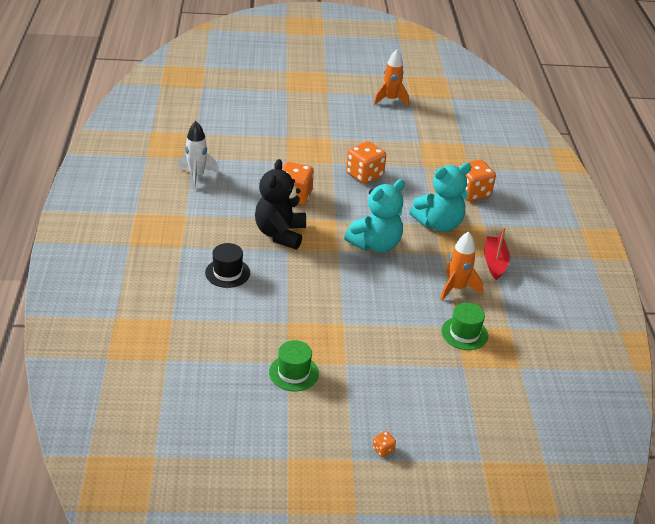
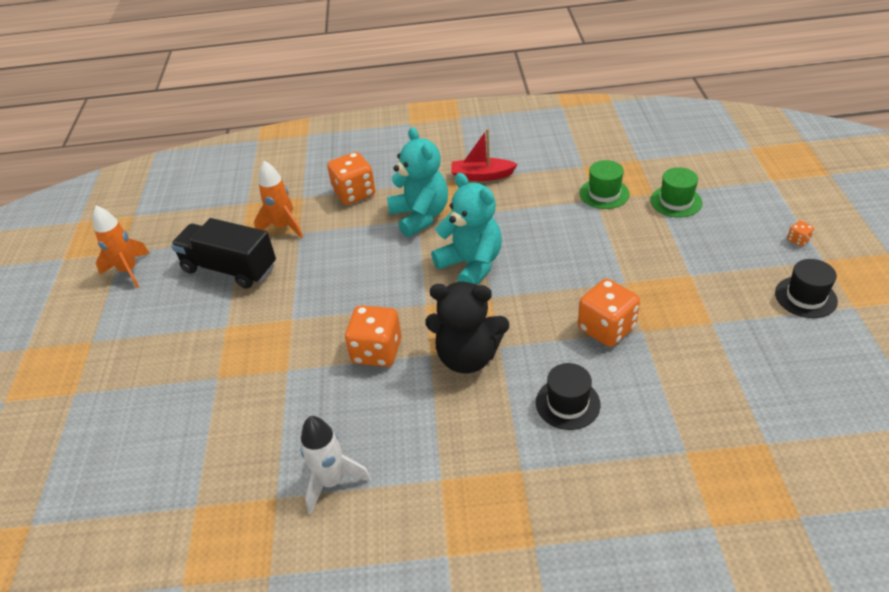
camera: 85 degrees left, 5 degrees up
green hat [269,340,319,391] -> green hat moved to [650,167,702,218]
orange dice [346,141,386,184] -> orange dice moved to [578,278,640,347]
orange rocket [440,231,483,301] -> orange rocket moved to [254,161,303,239]
none -> black truck [171,218,276,289]
none -> black hat [775,259,838,318]

